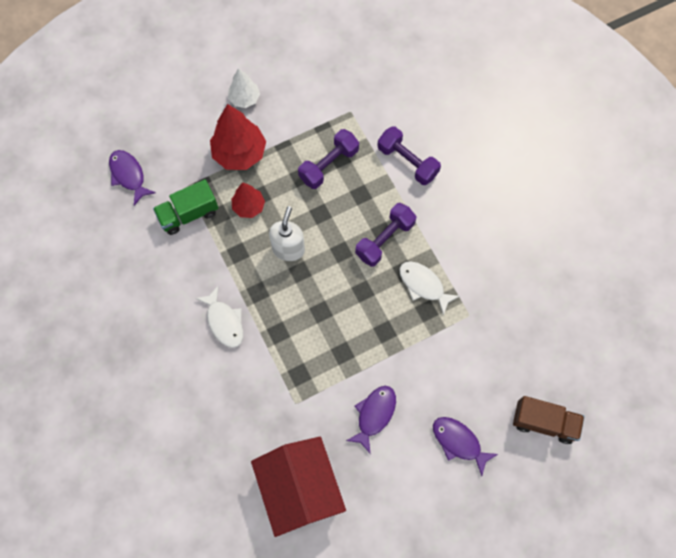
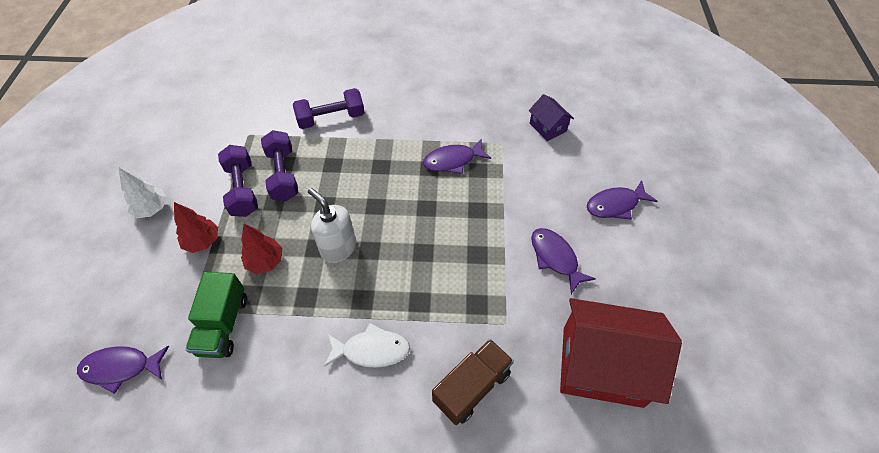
camera: 60 degrees left, 15 degrees down
red tree [210,104,266,170] -> red tree [174,202,218,253], size x0.59
purple dumbbell [355,203,416,267] -> purple dumbbell moved to [218,145,258,217]
white fish [400,261,460,315] -> purple fish [423,140,491,174]
brown truck [513,396,585,444] -> brown truck moved to [432,339,514,425]
none -> purple house [529,94,574,141]

